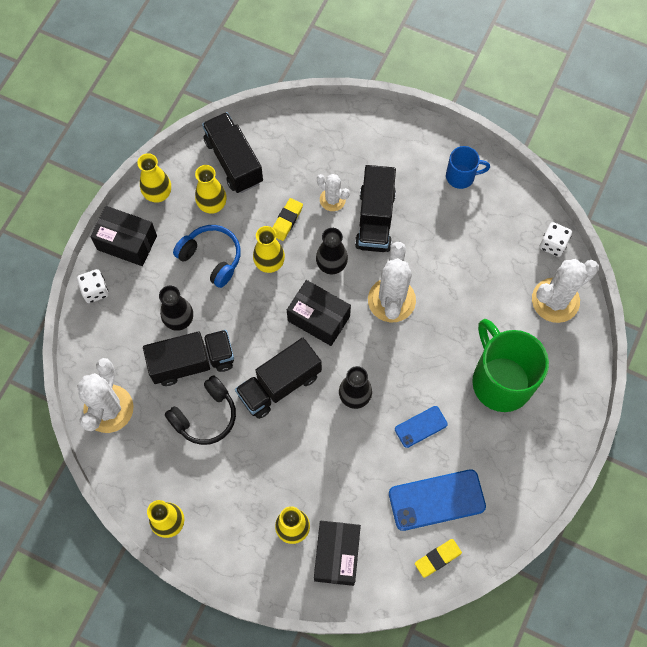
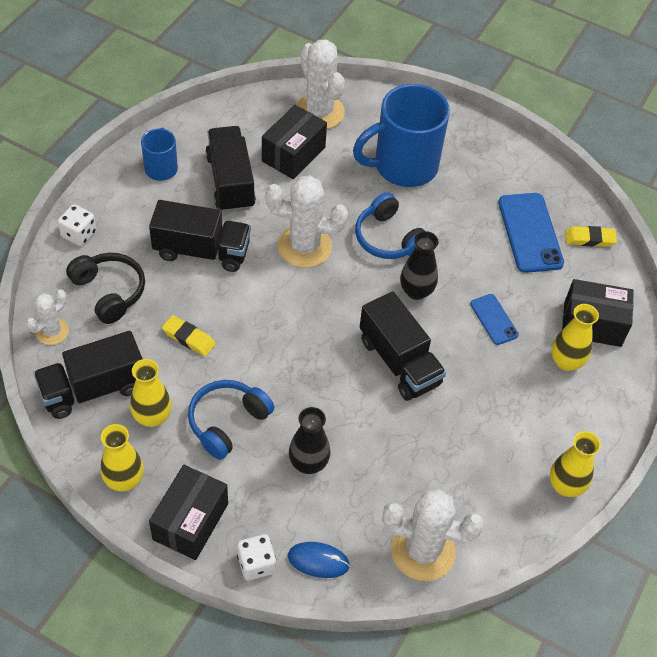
camera: 90 degrees left, 15 degrees down
black truck [143,330,234,386] -> black truck moved to [206,126,256,212]
black headphones [165,376,236,445] -> black headphones moved to [66,253,145,324]
yellow vase [253,226,285,273] -> none
black box [287,280,351,346] -> black box moved to [262,105,327,179]
black vase [316,228,348,274] -> none
white cactus [317,174,350,211] -> white cactus moved to [26,289,69,345]
blue phone [395,406,448,448] -> blue phone moved to [470,294,519,345]
yellow eraser [415,539,462,578] -> yellow eraser turned 60 degrees counterclockwise [565,226,617,247]
green mug [472,319,549,412] -> blue mug [353,84,450,187]
white dice [540,222,572,257] -> white dice moved to [58,204,97,246]
none -> blue mouse [288,542,350,578]
none -> blue headphones [355,193,425,259]

